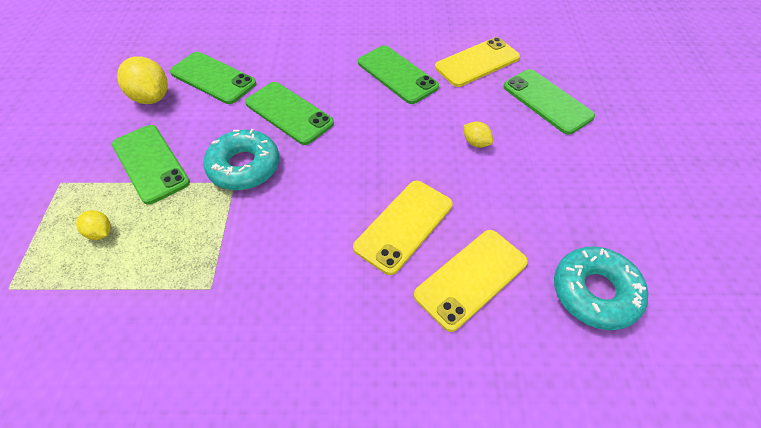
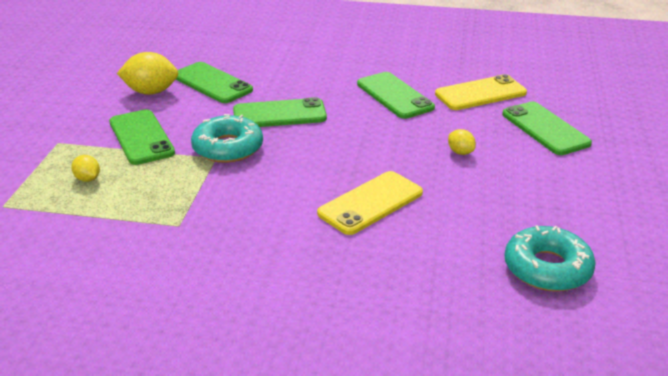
camera: 10 degrees right, 20 degrees down
yellow lemon [117,56,168,104] -> yellow lemon turned 60 degrees counterclockwise [117,52,178,95]
green phone [245,82,334,145] -> green phone turned 60 degrees counterclockwise [233,97,327,127]
yellow phone [414,230,528,332] -> none

